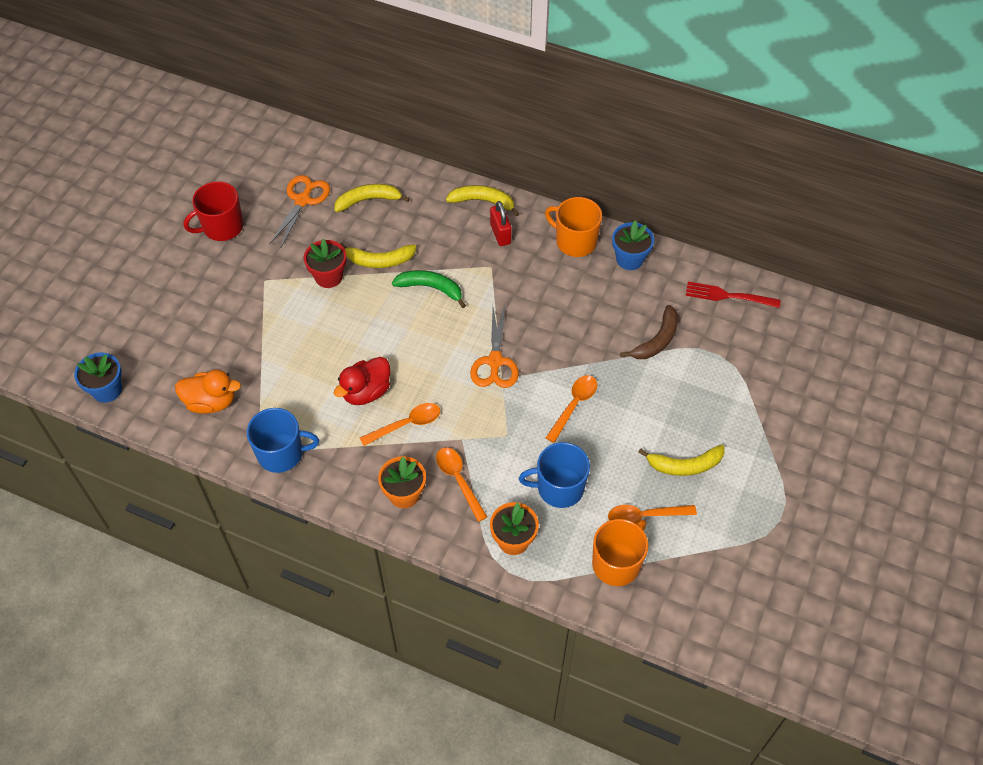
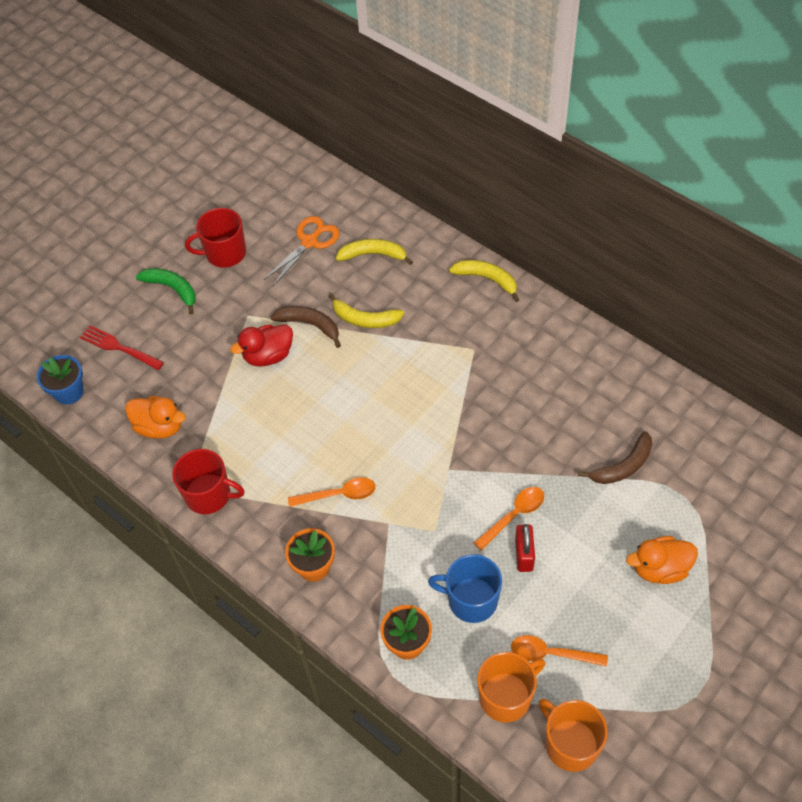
camera: 20 degrees right, 0 degrees up
blue mug [247,408,319,473] -> red mug [172,449,244,514]
red flower pot [304,239,346,288] -> brown banana [271,306,341,348]
red duck [334,357,390,405] -> red duck moved to [230,325,293,367]
green banana [392,270,466,308] -> green banana moved to [136,268,196,314]
orange spoon [436,447,487,522] -> none
orange scissors [470,305,519,388] -> none
red padlock [490,201,512,246] -> red padlock moved to [515,524,535,572]
orange mug [545,197,602,257] -> orange mug moved to [538,699,608,772]
blue flower pot [612,220,654,270] -> none
yellow banana [639,445,725,476] -> none
red fork [686,282,781,308] -> red fork moved to [80,325,164,370]
none -> orange duck [626,536,698,584]

